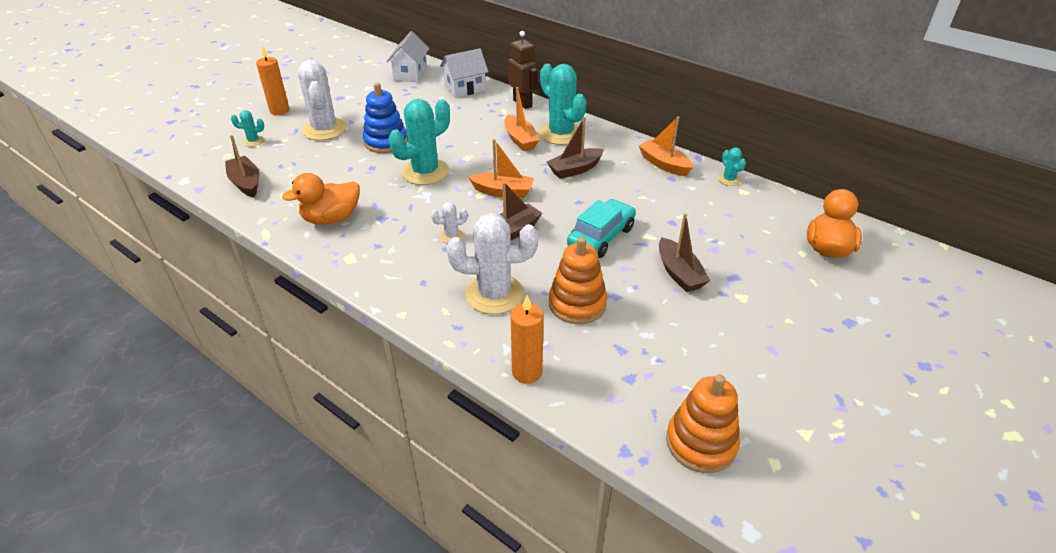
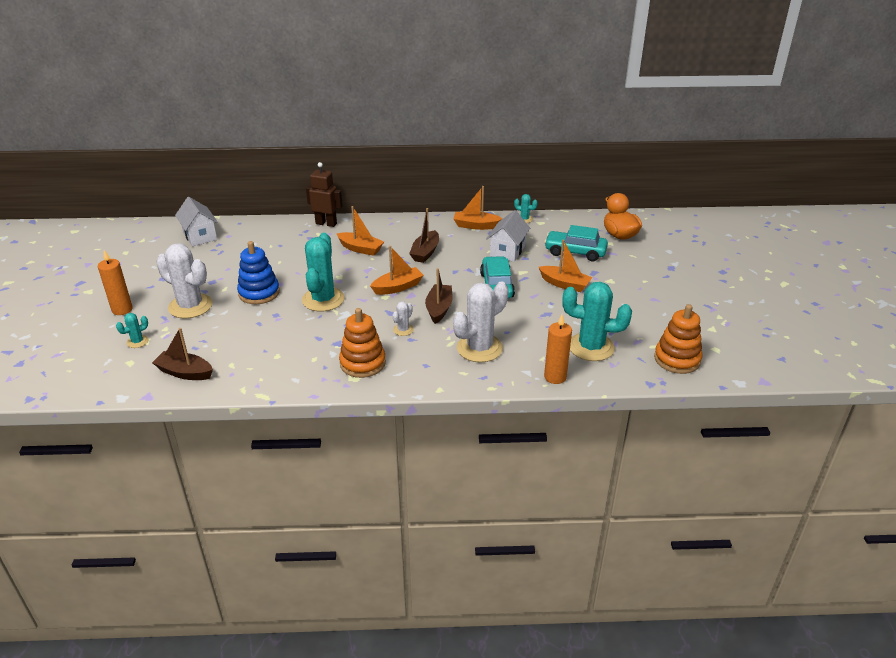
camera: 40 degrees left, 5 degrees down
orange duck [282,173,360,225] -> none
white house [440,48,488,98] -> white house moved to [486,210,530,262]
turquoise cactus [539,64,587,145] -> turquoise cactus moved to [562,282,632,361]
orange stacking toy [549,237,607,324] -> orange stacking toy moved to [339,308,386,378]
brown boat [659,213,710,292] -> orange boat [539,239,592,292]
none -> turquoise car [544,225,608,261]

